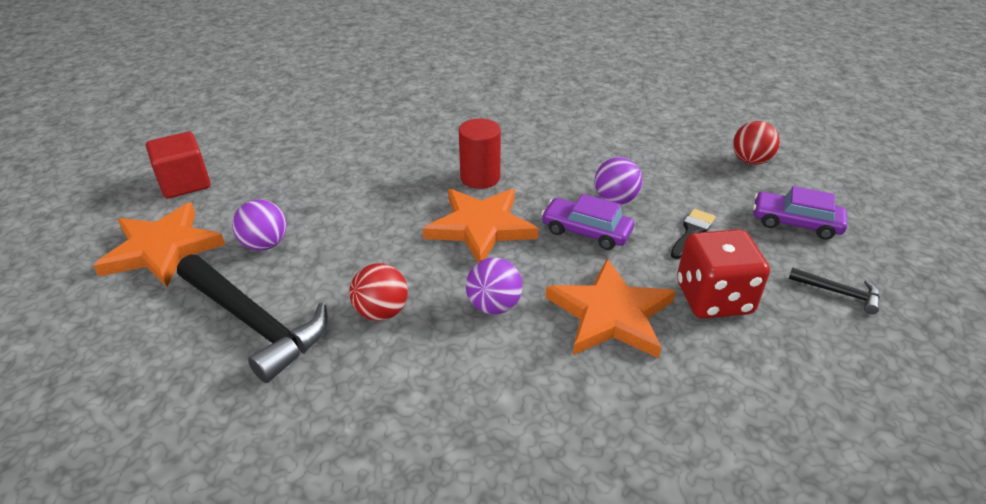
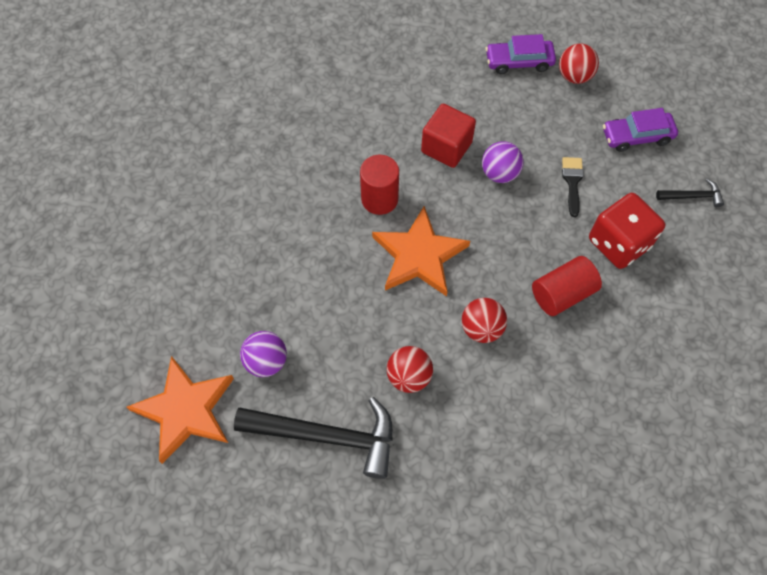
camera: 30 degrees left, 25 degrees up
red cube [146,132,211,198] -> red cube moved to [421,103,476,168]
purple ball [466,257,523,314] -> red ball [462,298,507,343]
purple car [541,194,634,250] -> purple car moved to [486,34,556,74]
orange star [545,259,676,358] -> red cylinder [532,256,602,316]

